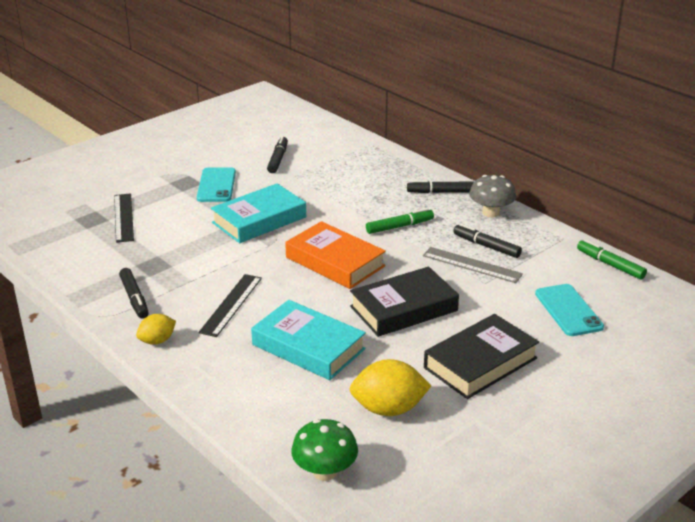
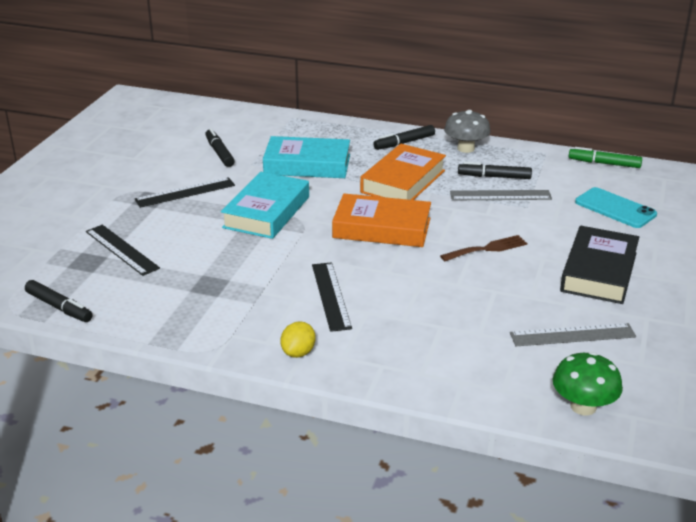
camera: 30 degrees left, 0 degrees up
black marker [119,268,149,319] -> black marker moved to [25,280,93,322]
turquoise phone [197,167,236,202] -> black ruler [135,177,235,208]
turquoise book [251,300,366,380] -> turquoise book moved to [263,136,350,178]
yellow lemon [349,359,431,416] -> grey ruler [510,323,636,346]
black book [350,266,459,337] -> brown fork [440,235,527,261]
green marker [366,208,434,234] -> orange book [360,144,446,200]

